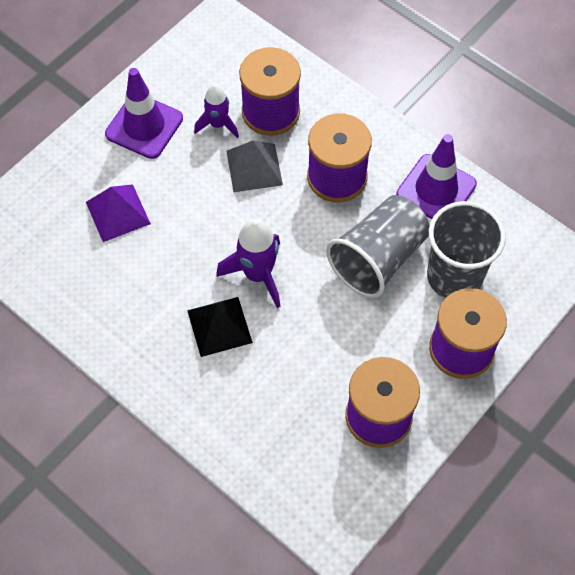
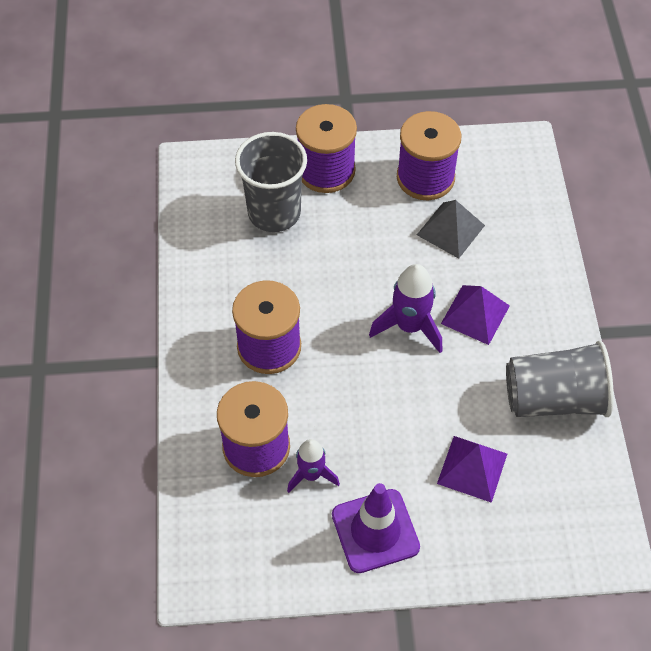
camera: 135 degrees left, 5 degrees down
black pyramid [187,297,253,357] -> purple pyramid [441,285,510,345]
grey pyramid [226,140,283,192] -> grey pyramid moved to [417,200,485,259]
grey cup [326,195,430,298] -> grey cup moved to [506,340,614,417]
purple traffic cone [396,134,477,219] -> none

